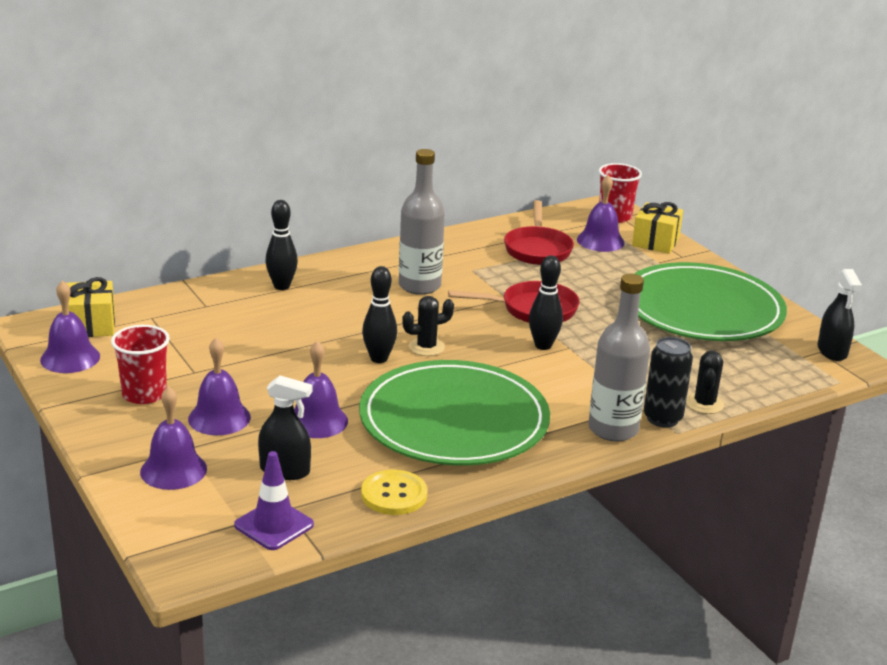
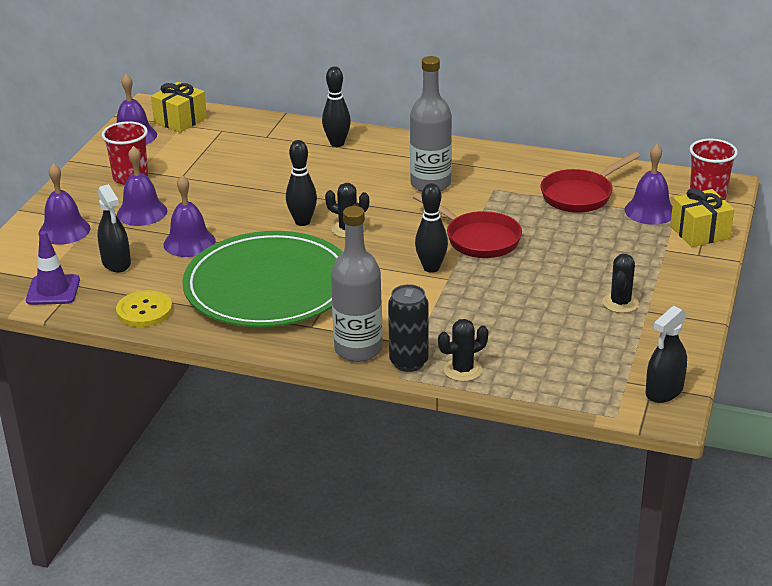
camera: 50 degrees right, 5 degrees up
green plate [634,262,787,341] -> black cactus [602,254,639,313]

